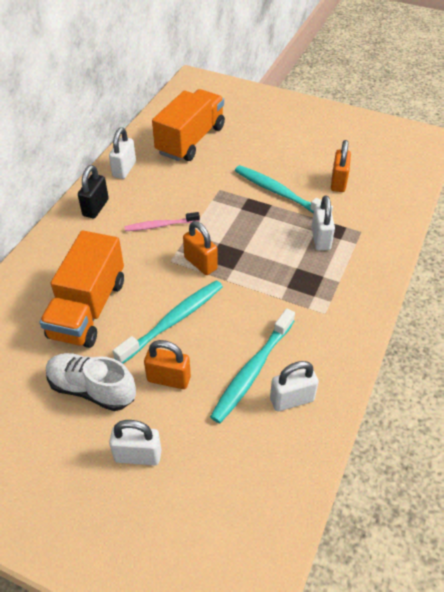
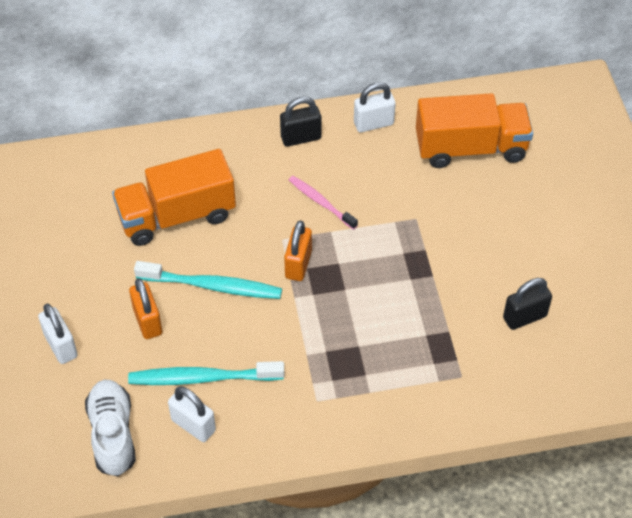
camera: 55 degrees right, 5 degrees up
white shoe [46,353,136,411] -> white shoe moved to [85,380,136,476]
turquoise toothbrush [235,165,333,214] -> none
white padlock [312,195,335,250] -> none
orange padlock [331,140,351,192] -> black padlock [503,278,552,330]

